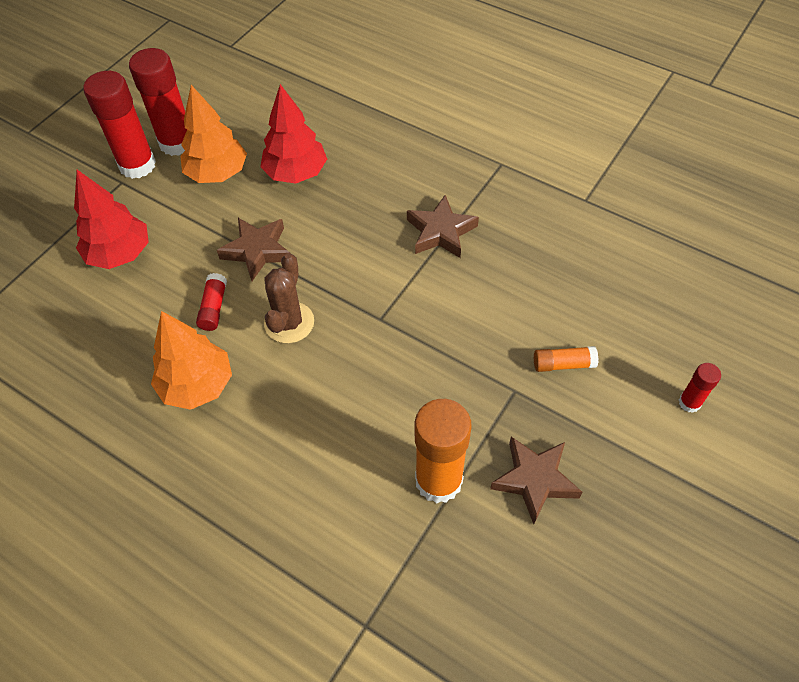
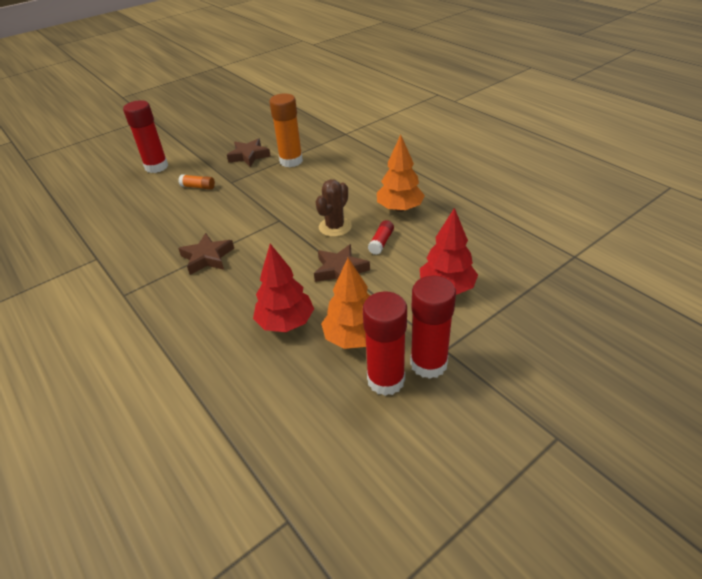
camera: 160 degrees left, 15 degrees down
red glue stick [679,363,721,413] -> red glue stick [123,100,168,173], size x2.05

